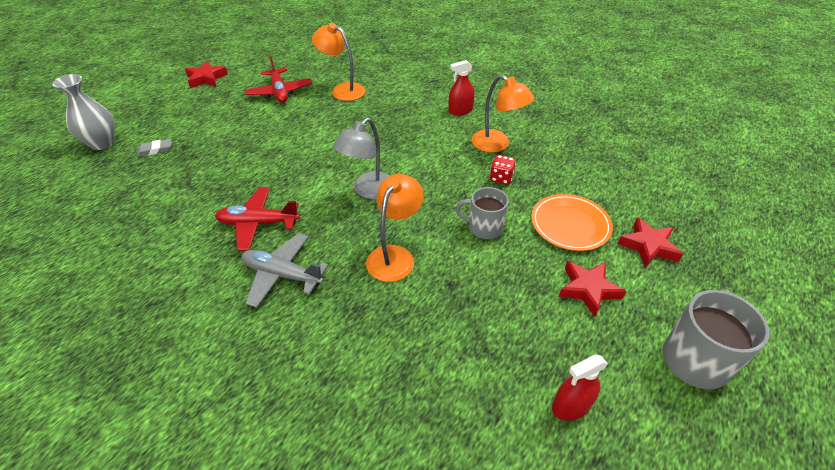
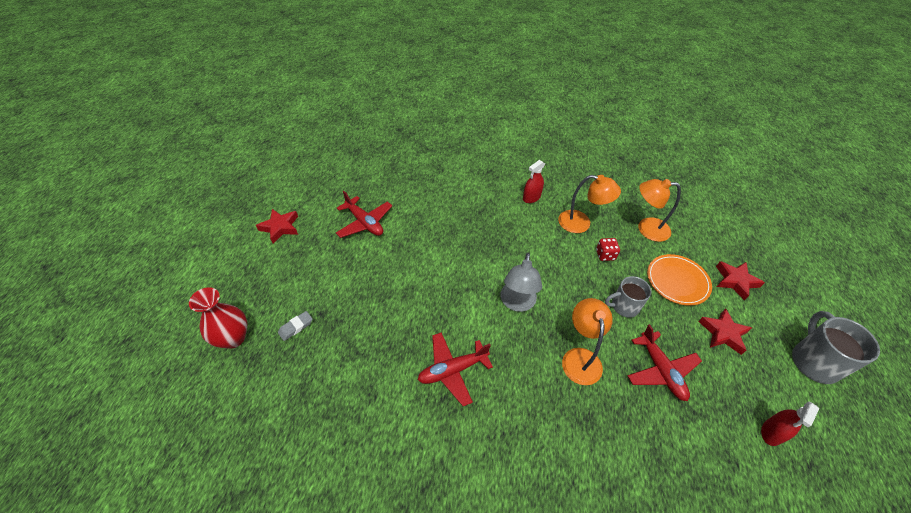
camera: 25 degrees left, 5 degrees up
grey vase [52,74,115,150] -> red vase [189,287,248,349]
grey plane [241,233,329,308] -> none
orange lamp [312,23,365,101] -> orange lamp moved to [638,179,681,242]
none -> red plane [628,324,702,401]

